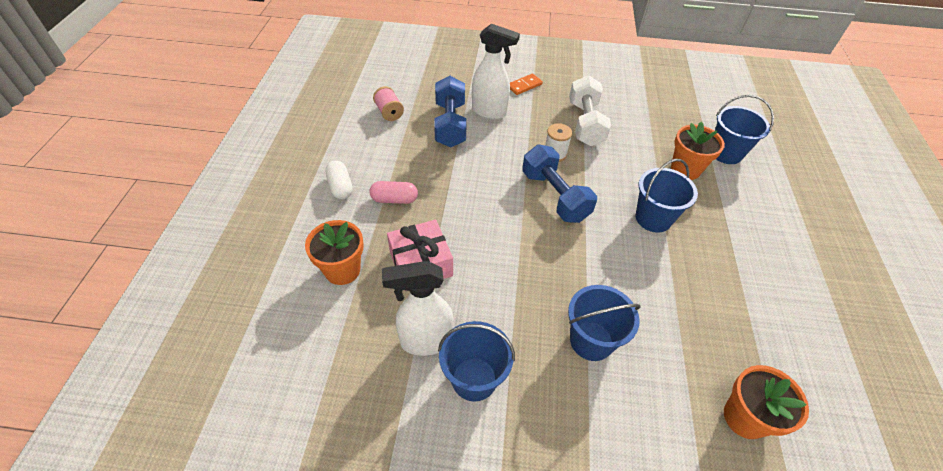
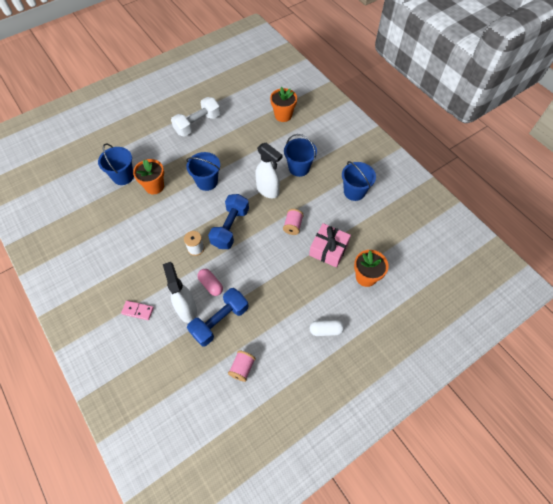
camera: 130 degrees left, 10 degrees up
white capsule [325,160,353,199] -> white capsule turned 60 degrees clockwise [310,320,344,336]
pink capsule [369,181,418,204] -> pink capsule moved to [197,269,223,296]
white spray bottle [382,261,454,356] -> white spray bottle moved to [255,143,282,198]
orange domino [510,74,543,95] -> pink domino [121,301,154,320]
white dumbbell [569,75,611,146] -> white dumbbell moved to [171,97,220,136]
none -> pink spool [283,209,303,235]

